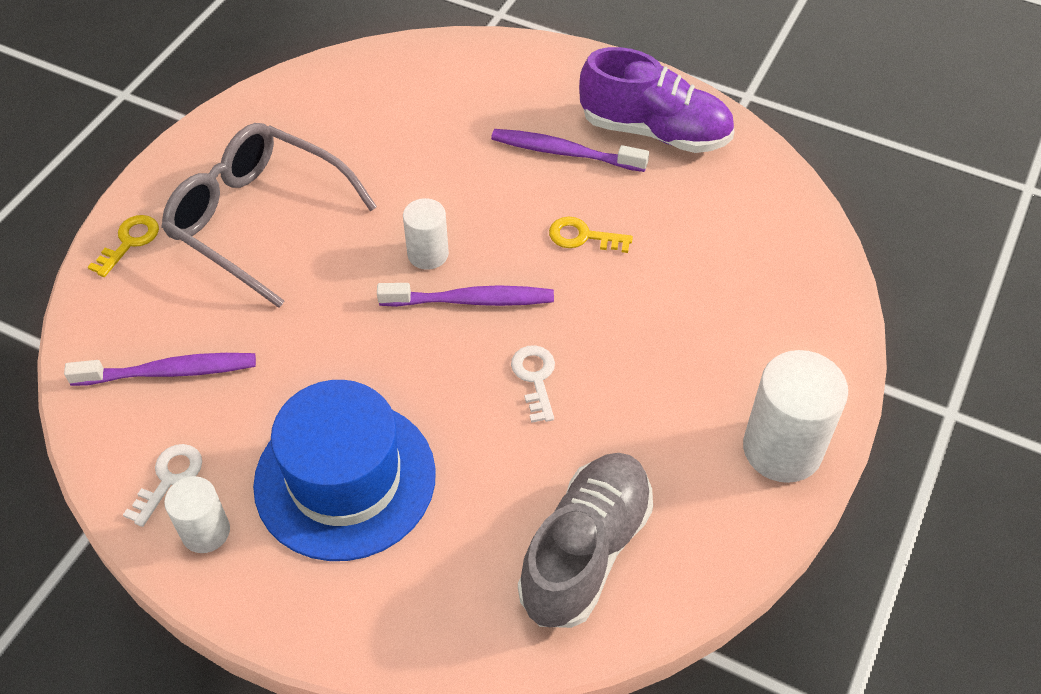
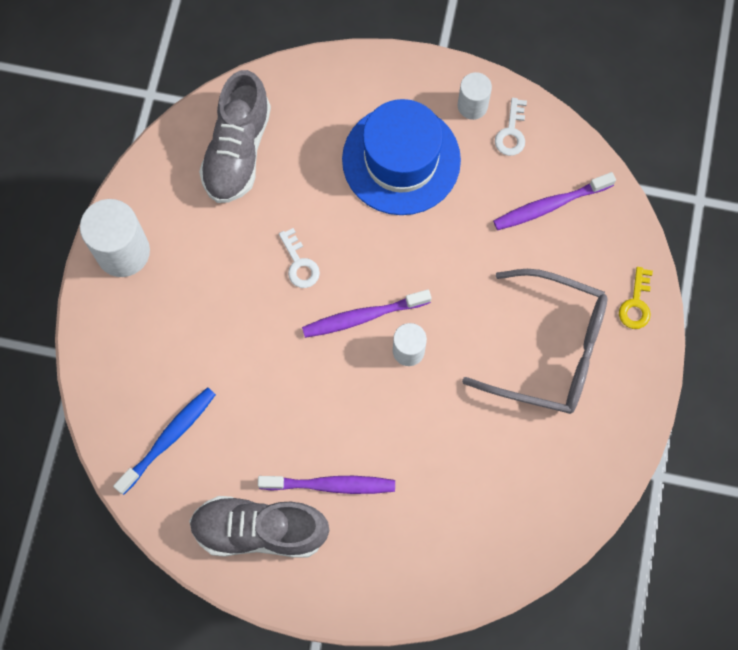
camera: 165 degrees right, 20 degrees up
yellow key [549,216,633,253] -> none
purple shoe [579,47,734,153] -> grey shoe [189,496,329,558]
none -> blue toothbrush [113,387,216,495]

